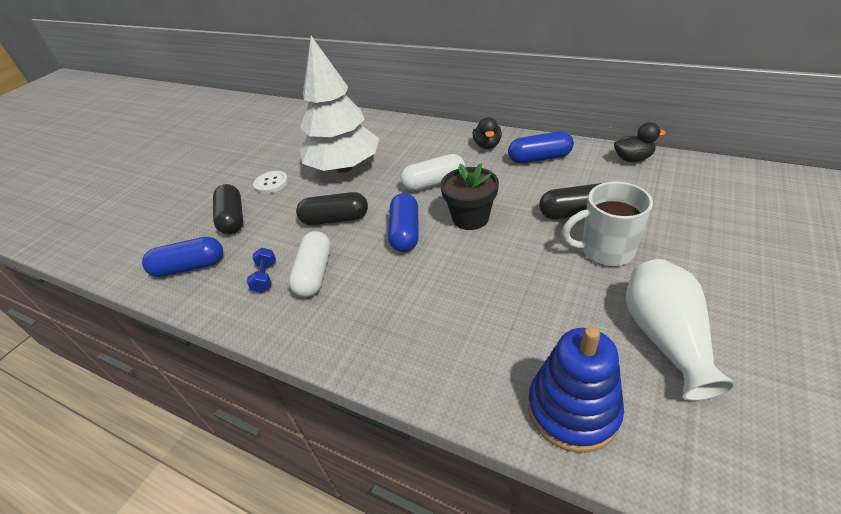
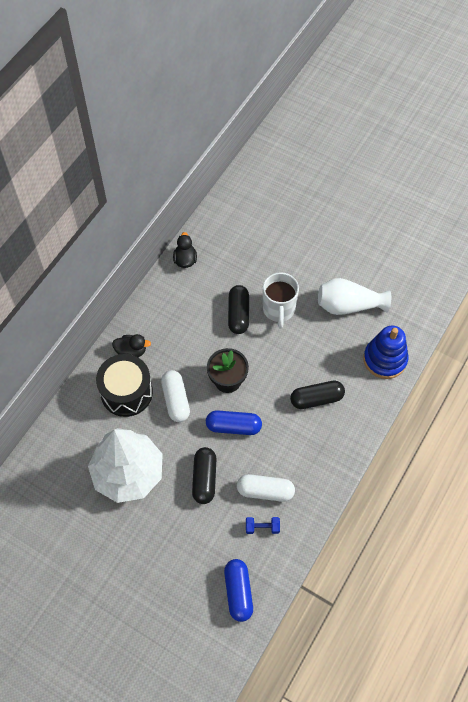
camera: 90 degrees left, 20 degrees up
black capsule [213,184,243,234] -> black capsule moved to [290,381,345,409]
white button [253,171,288,194] -> none
blue capsule [508,131,574,164] -> none
none -> black drum [96,354,153,417]

